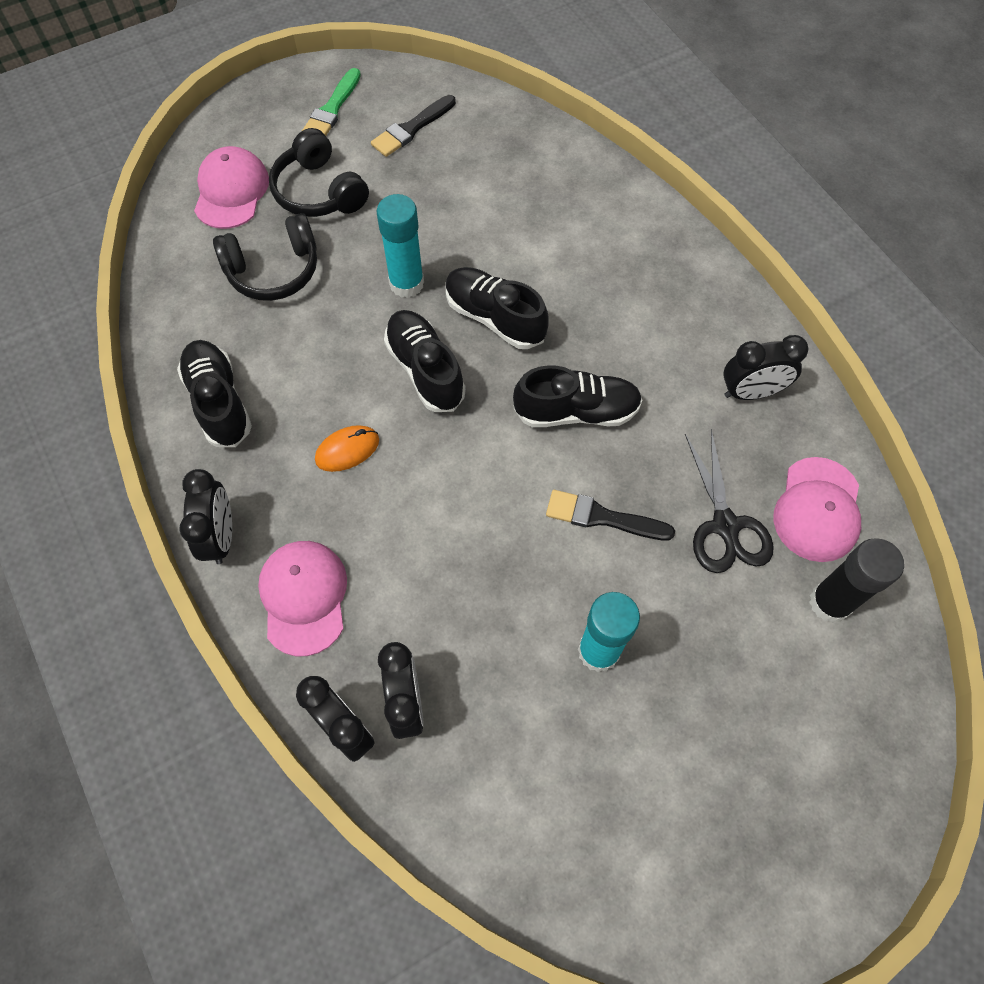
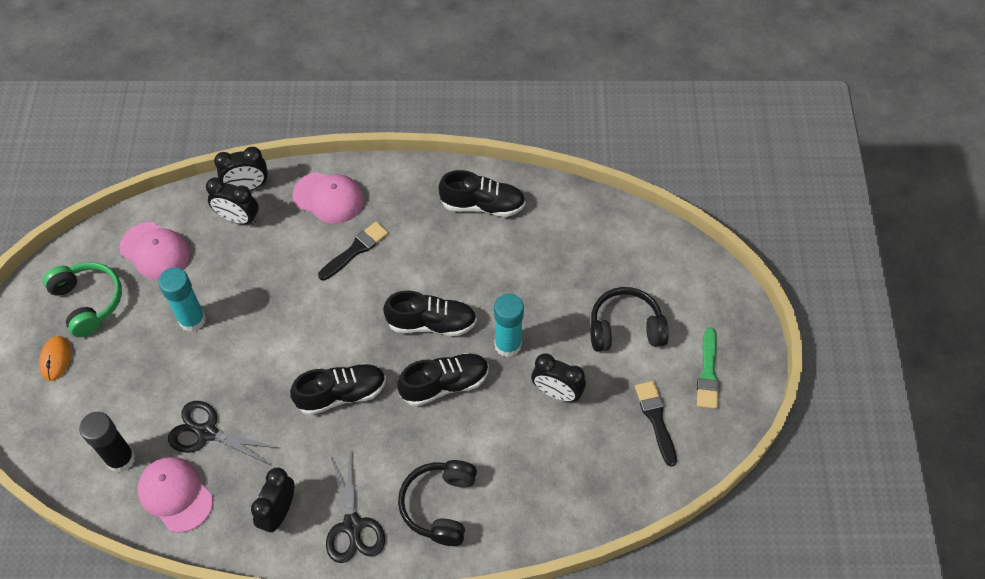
camera: 120 degrees right, 5 degrees down
black clock [179,469,232,564] -> black clock moved to [531,354,586,402]
pink cap [194,146,269,229] -> pink cap moved to [120,222,190,280]
black headphones [213,213,317,301] -> black headphones moved to [398,460,477,546]
green brush [301,68,361,136] -> green brush turned 135 degrees counterclockwise [697,328,720,409]
orange mouse [315,425,379,472] -> orange mouse moved to [39,336,71,381]
black shoe [513,365,642,427] -> black shoe turned 135 degrees counterclockwise [290,363,386,415]
black brush [546,490,675,541] -> black brush moved to [318,222,388,281]
none -> green headphones [43,262,122,337]
none -> black scissors [326,454,385,563]

